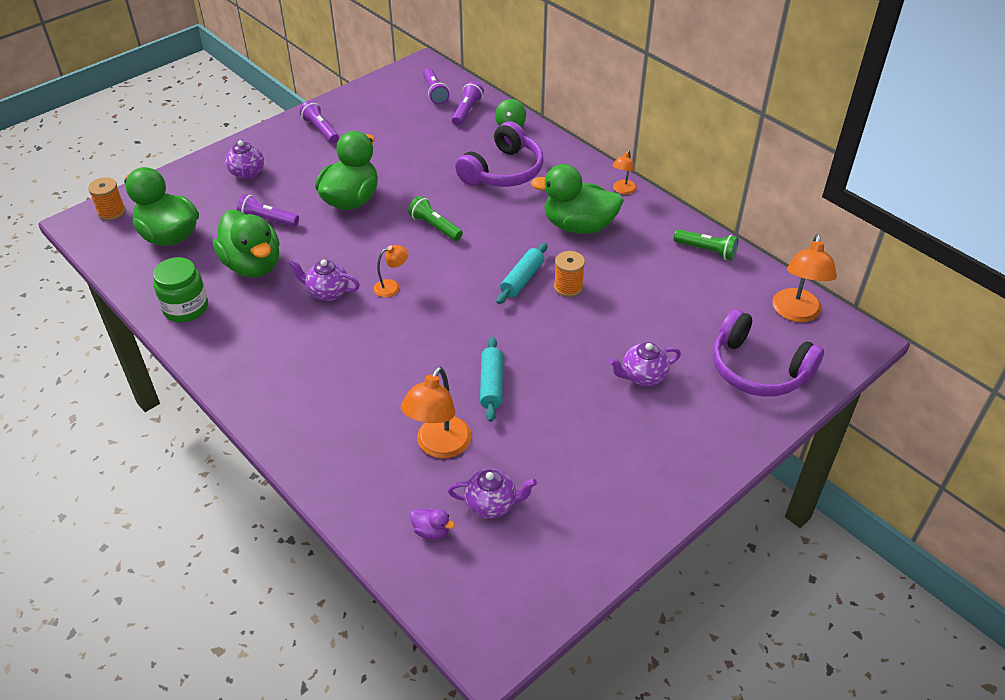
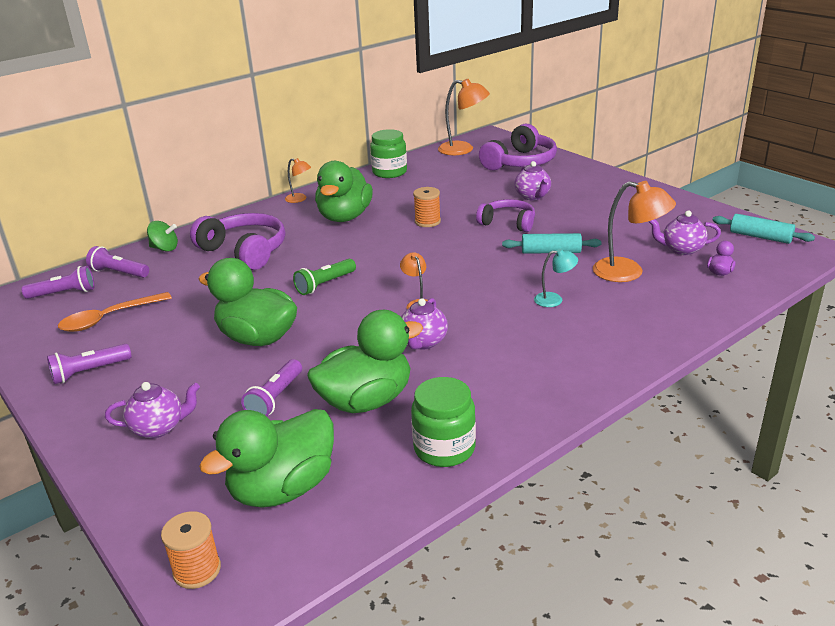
camera: 85 degrees left, 15 degrees down
purple teapot [448,469,537,519] -> purple teapot turned 90 degrees counterclockwise [648,210,721,255]
turquoise rolling pin [496,243,547,304] -> turquoise rolling pin moved to [712,214,815,244]
green flashlight [674,229,739,260] -> green jar [370,129,407,178]
none -> orange spoon [58,292,172,332]
none -> purple headphones [476,199,535,232]
none -> turquoise lamp [534,248,578,307]

